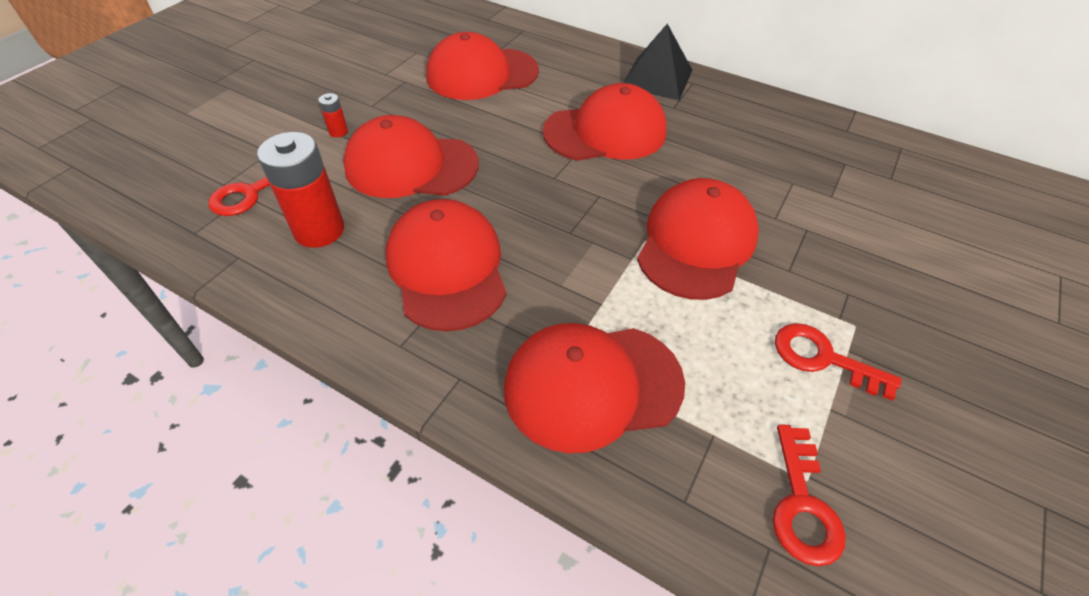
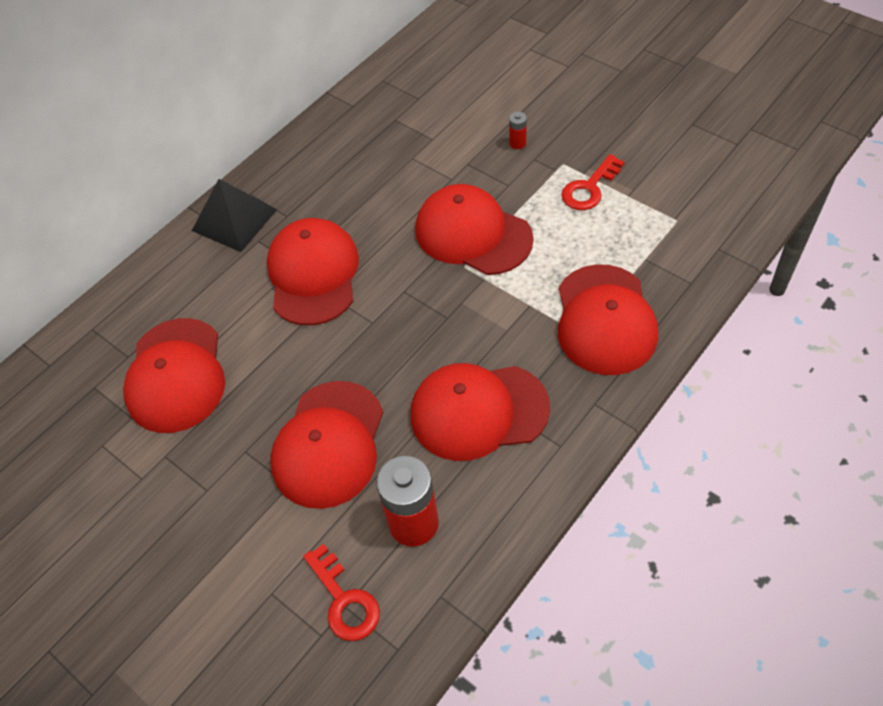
camera: 75 degrees left, 5 degrees up
red battery [318,93,348,137] -> red battery moved to [509,112,527,149]
red key [773,424,846,566] -> none

